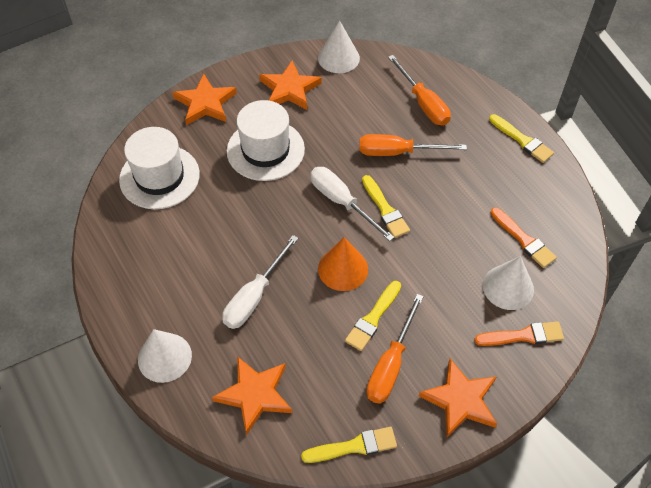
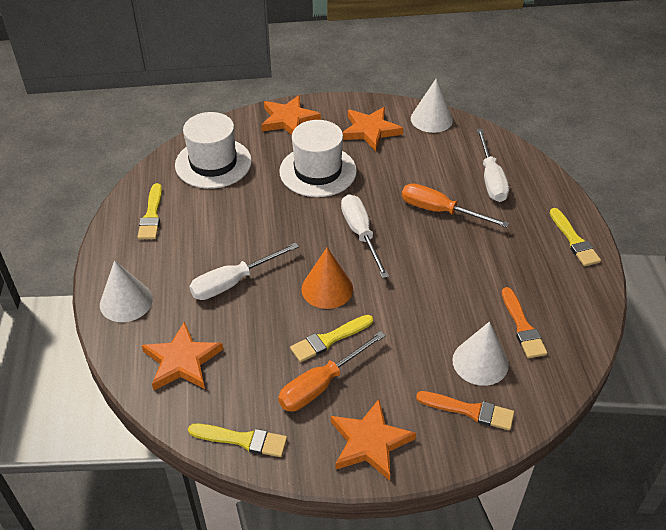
camera: 25 degrees right, 10 degrees down
yellow brush [362,175,410,238] -> yellow brush moved to [138,183,162,239]
orange screwdriver [388,55,451,125] -> white screwdriver [476,129,509,202]

